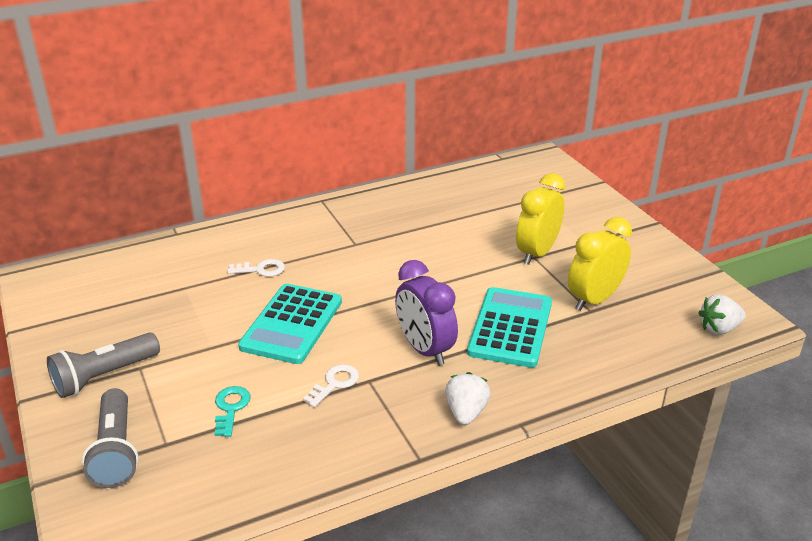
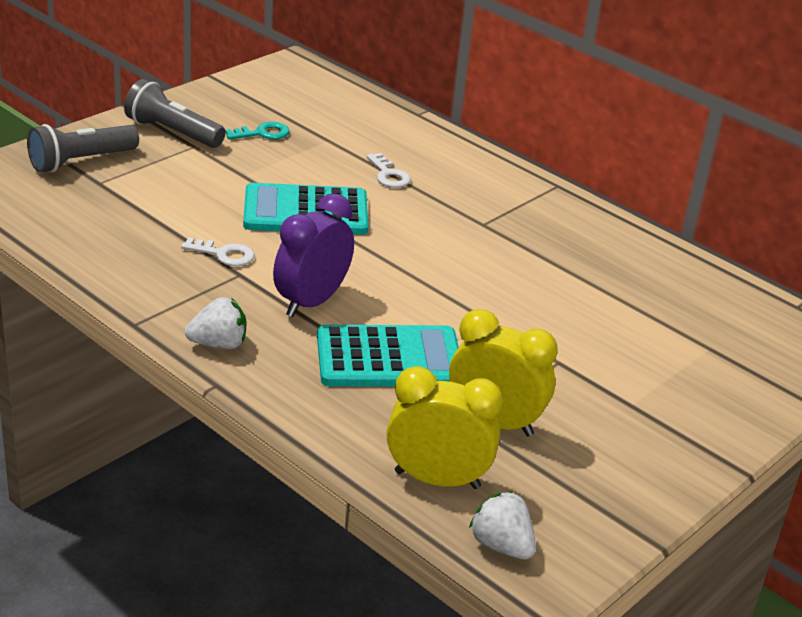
camera: 65 degrees right, 0 degrees up
turquoise key [214,386,251,437] -> turquoise key moved to [225,122,290,139]
yellow clock [516,173,565,265] -> yellow clock moved to [387,366,503,489]

